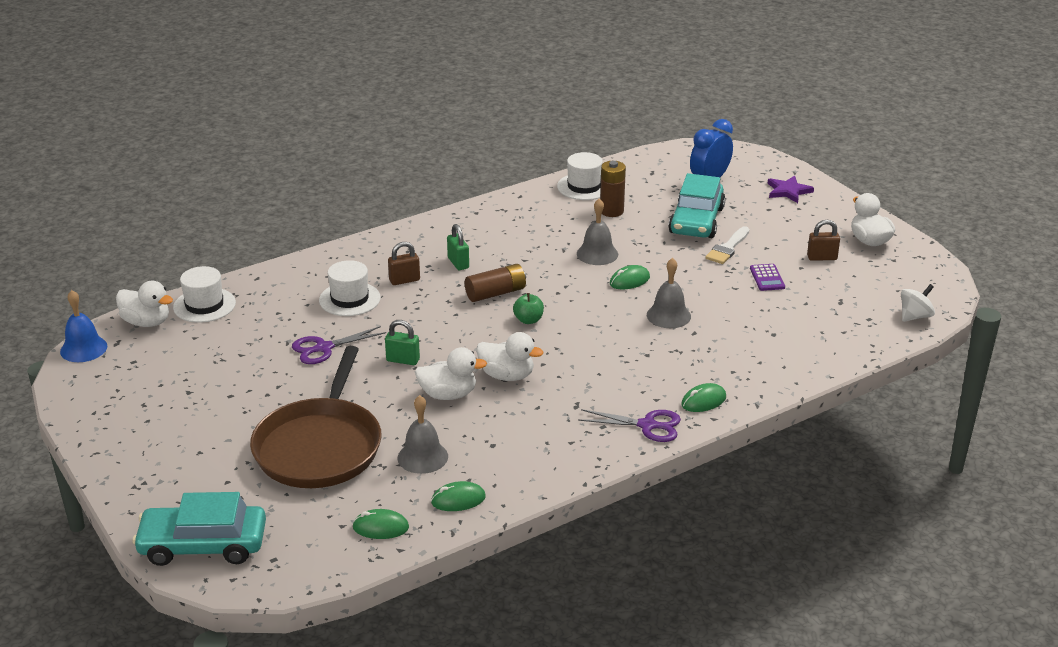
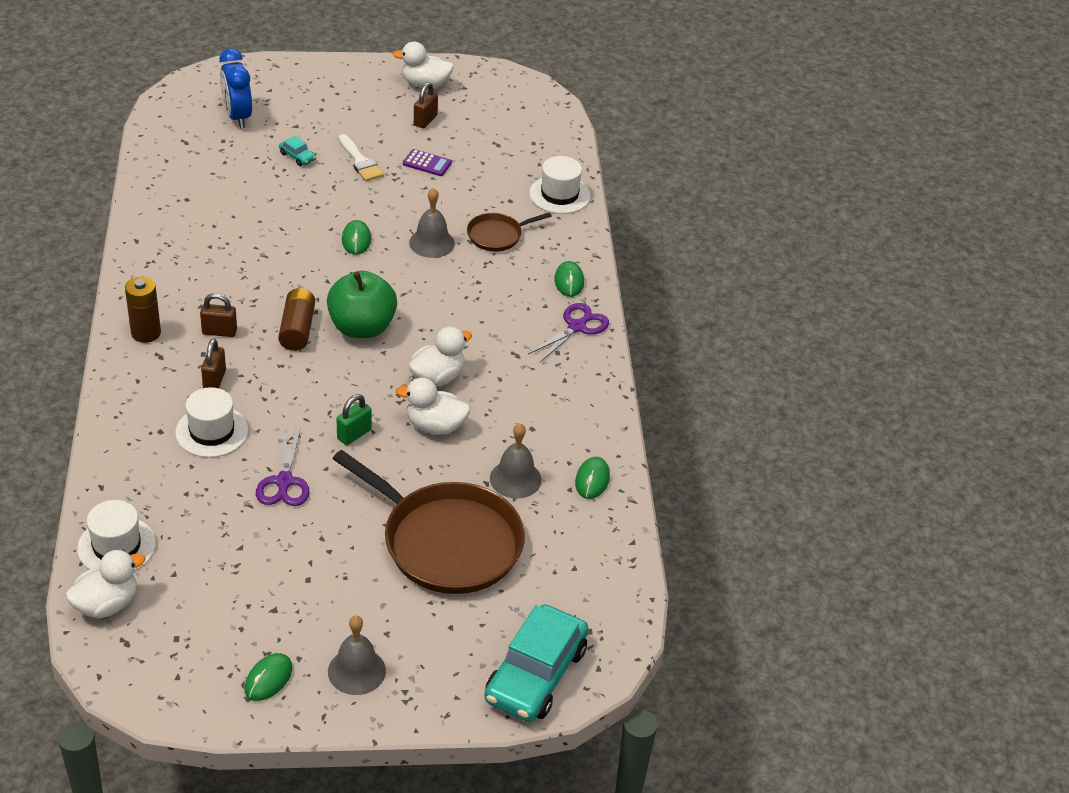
camera: 65 degrees left, 10 degrees up
blue bell [60,290,107,362] -> none
green mouse [352,509,409,539] -> green mouse moved to [244,653,293,701]
white duck [415,347,487,400] -> white duck turned 105 degrees counterclockwise [396,378,470,435]
green padlock [447,224,469,270] -> brown padlock [200,293,237,337]
green apple [513,293,544,324] -> green apple [327,270,397,338], size x2.09
white hat [557,152,603,200] -> white hat moved to [529,156,591,214]
grey bell [577,198,618,265] -> grey bell moved to [328,615,386,695]
brown battery [600,161,626,217] -> brown battery moved to [125,277,161,343]
turquoise car [668,173,726,238] -> turquoise car [279,136,316,166], size x0.40
purple star [768,176,814,203] -> none
white spinning top [901,284,935,322] -> none
none -> brown pan [467,212,552,251]

